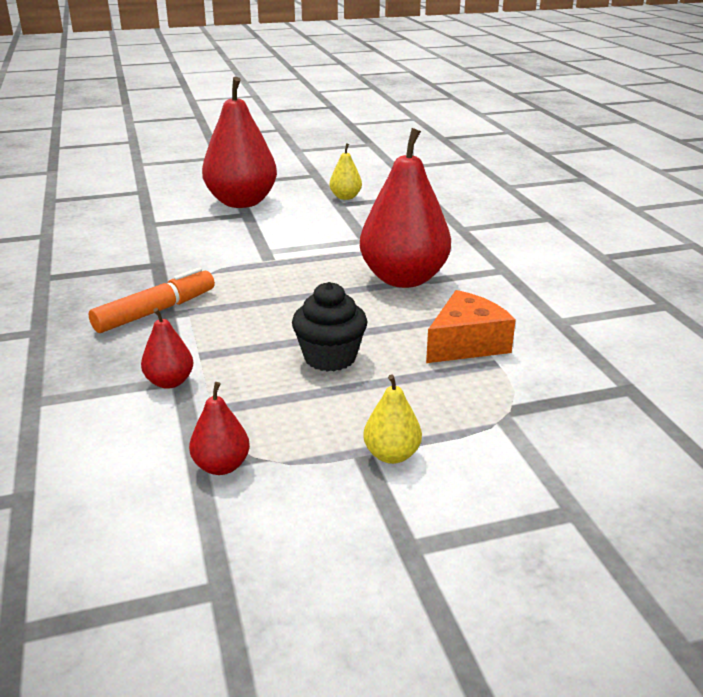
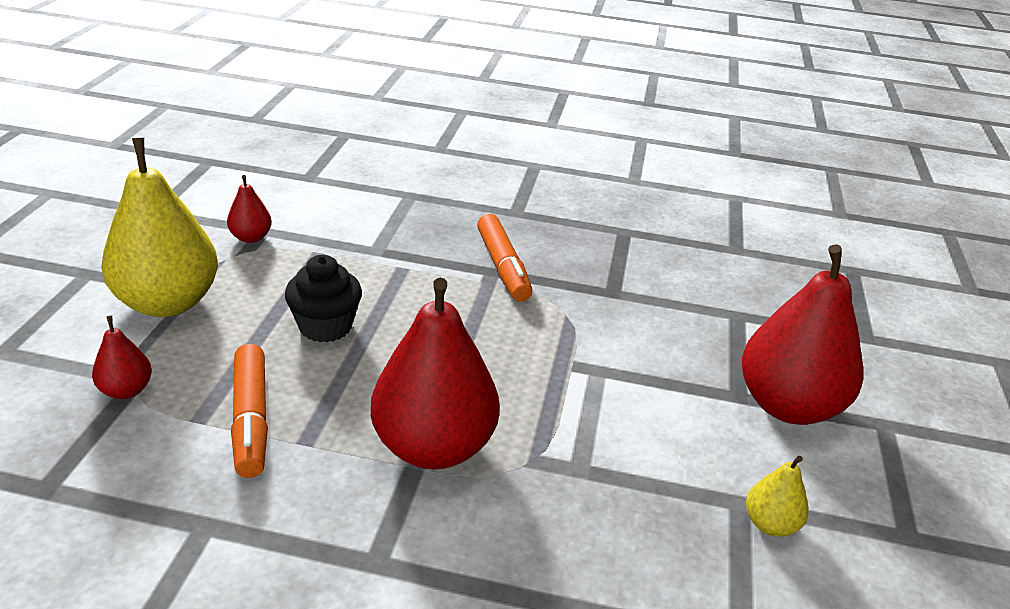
camera: 115 degrees right, 5 degrees up
red pear [141,308,193,389] -> red pear moved to [92,315,152,399]
yellow pear [363,374,422,464] -> yellow pear [101,138,218,317], size x2.21
orange cheese [426,290,516,363] -> orange marker [231,344,268,478]

